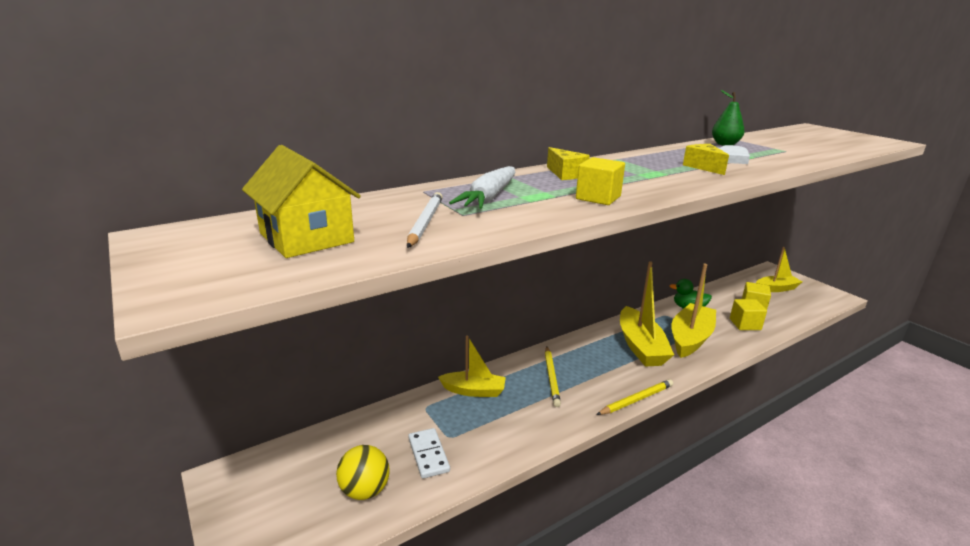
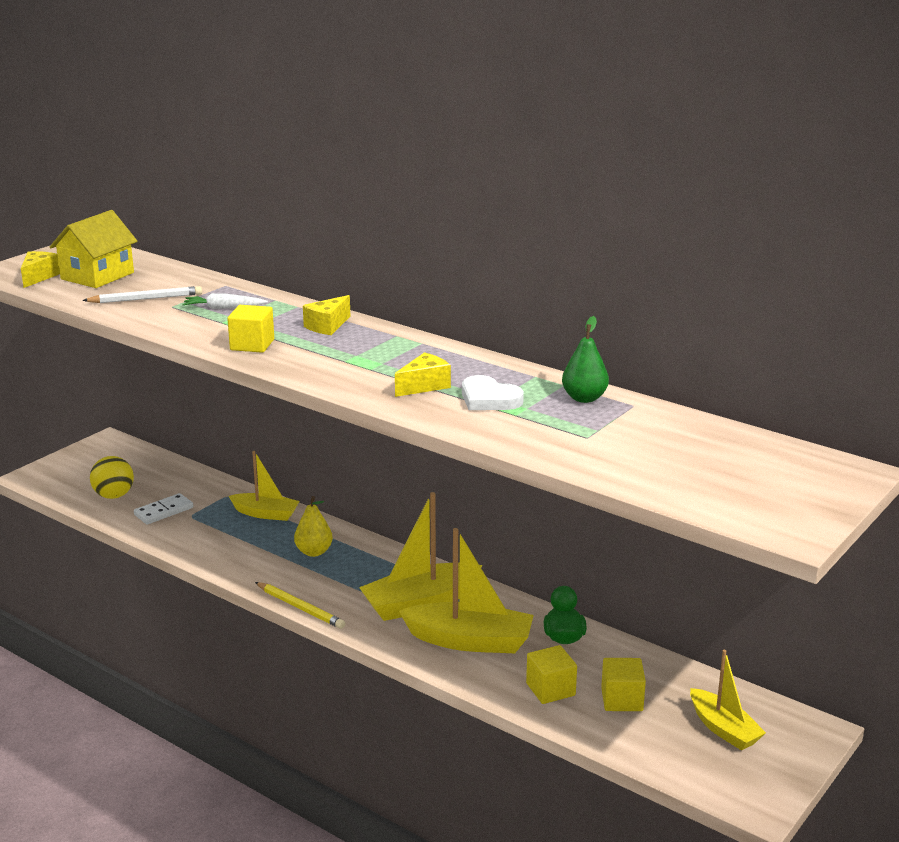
camera: 70 degrees right, 0 degrees up
yellow boat [438,335,506,397] -> yellow boat turned 60 degrees counterclockwise [229,451,299,521]
white carrot [449,166,515,209] -> white carrot [182,293,268,309], size x0.65
yellow pencil [545,346,561,407] -> yellow pear [294,496,333,557]
none -> yellow cheese [21,251,60,288]

